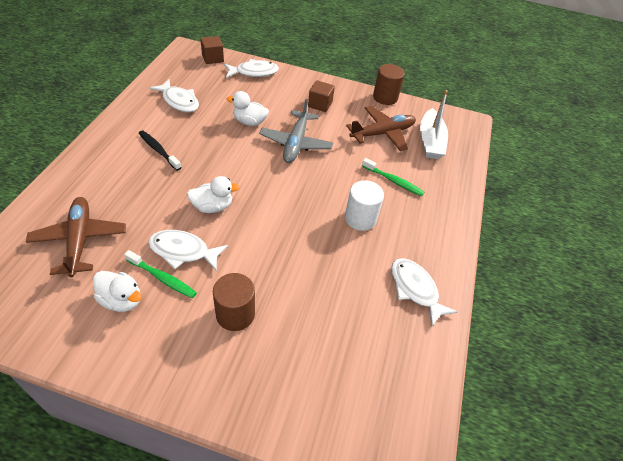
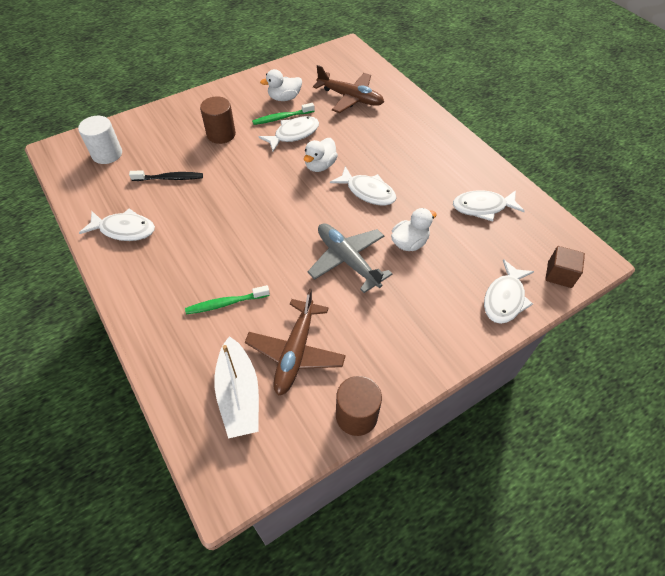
camera: 135 degrees right, 5 degrees up
black toothbrush [139,130,182,171] -> black toothbrush moved to [129,170,203,181]
brown cube [308,80,335,112] -> none
white cylinder [345,180,384,231] -> white cylinder moved to [78,116,122,164]
white boat [420,90,448,159] -> white boat turned 150 degrees counterclockwise [214,336,259,439]
none -> white fish [330,166,396,206]

